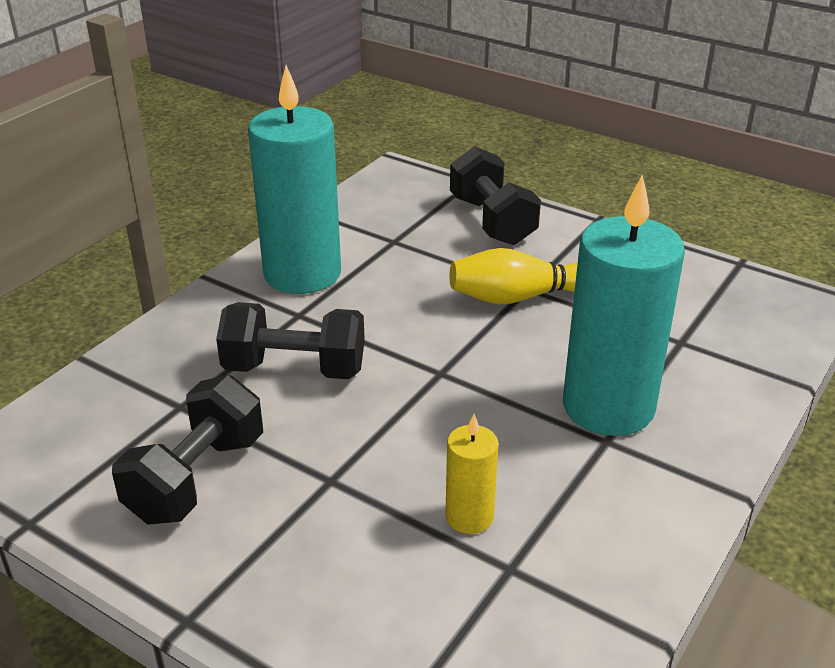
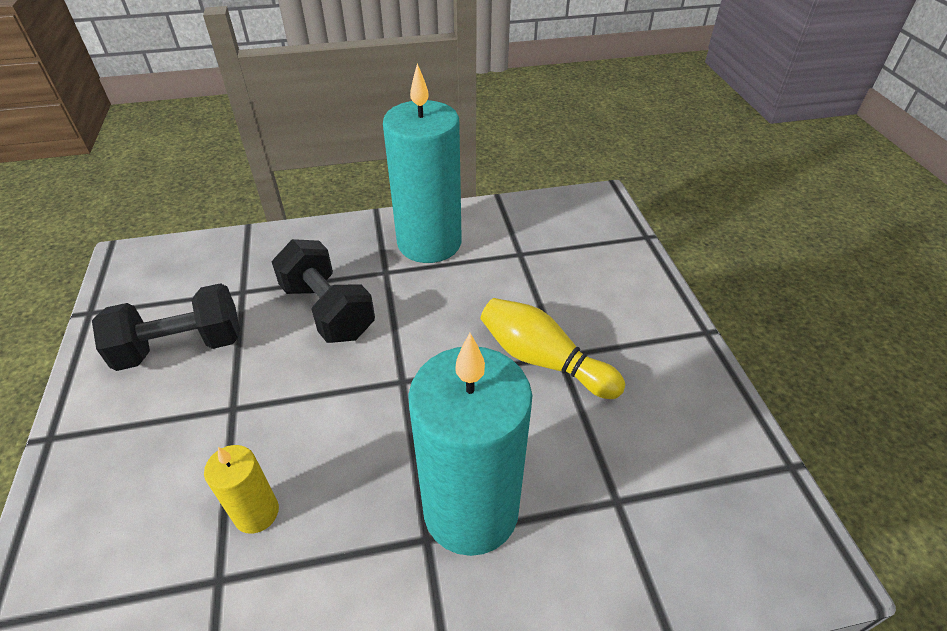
camera: 45 degrees right, 10 degrees up
black dumbbell [450,146,541,245] -> none

